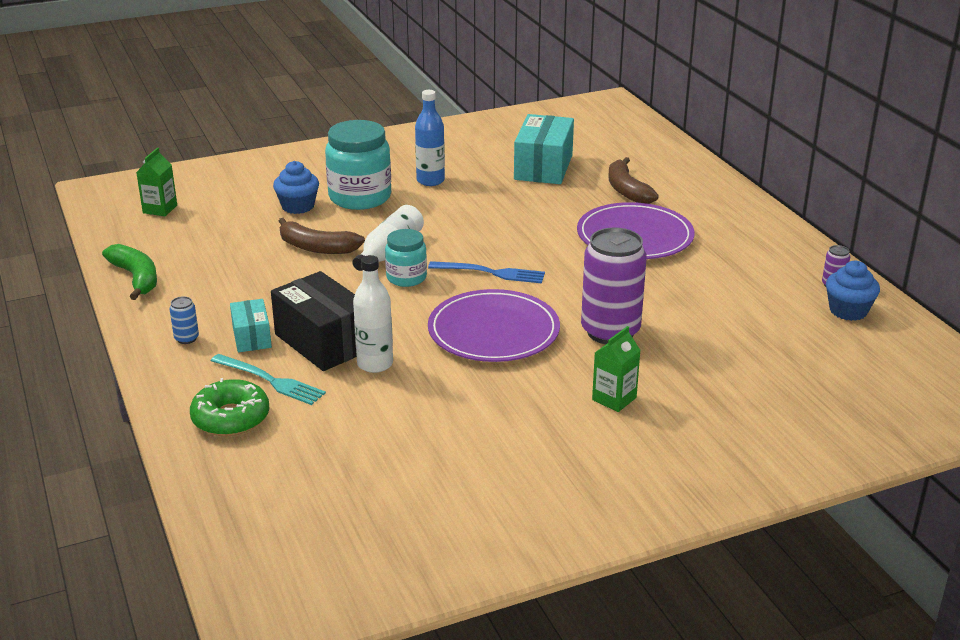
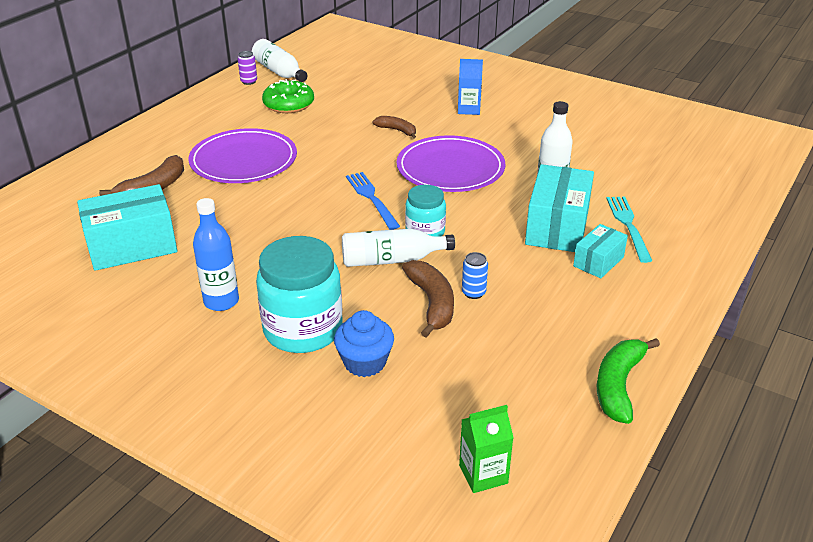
camera: 125 degrees left, 5 degrees up
blue can [170,296,199,344] -> blue can moved to [462,252,488,299]
green donut [190,378,270,436] -> green donut moved to [262,79,314,113]
black box [271,271,357,371] -> turquoise box [525,164,594,252]
purple can [581,228,647,344] -> brown banana [372,116,416,139]
green carton [592,326,641,412] -> blue carton [458,59,483,115]
blue cupcake [826,261,880,321] -> white bottle [252,39,308,82]

